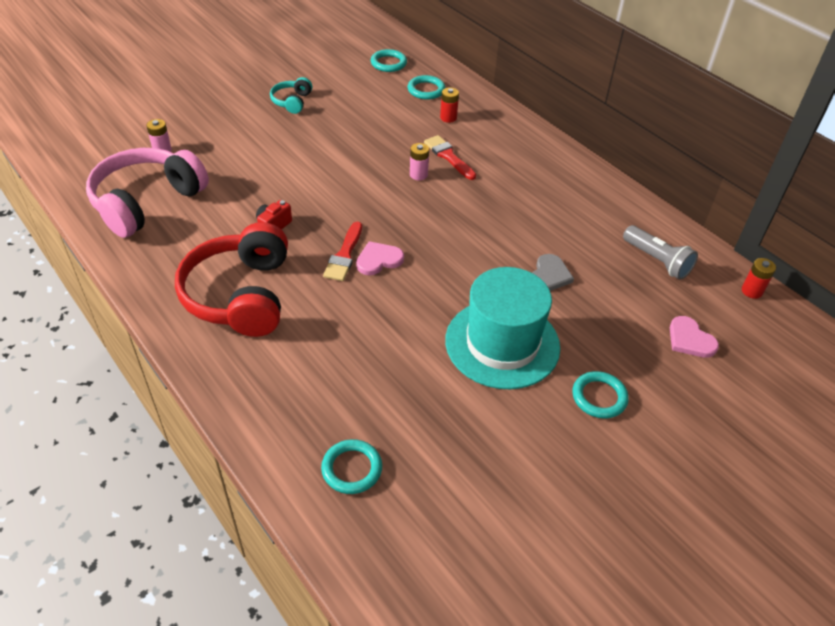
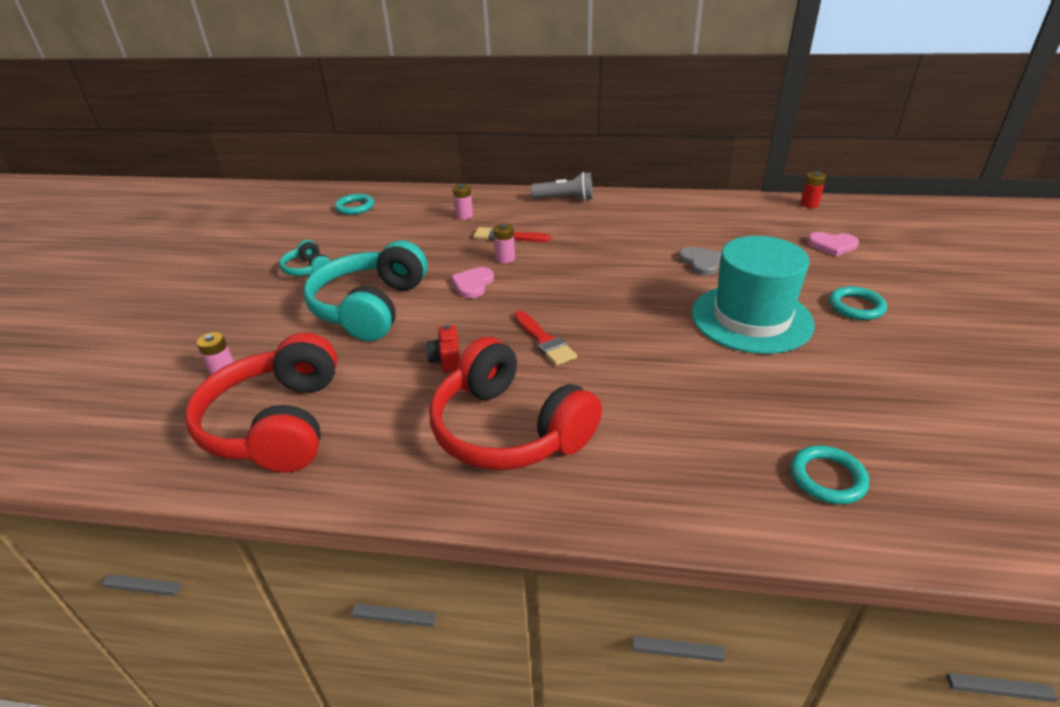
camera: 40 degrees left, 10 degrees down
pink headphones [86,148,209,238] -> red headphones [185,333,337,473]
pink heart [356,241,404,275] -> pink heart moved to [451,267,494,298]
turquoise ring [408,75,445,100] -> none
red battery [440,87,459,123] -> pink battery [453,184,473,220]
grey flashlight [623,225,698,280] -> grey flashlight moved to [531,172,593,201]
none -> turquoise headphones [303,240,427,341]

